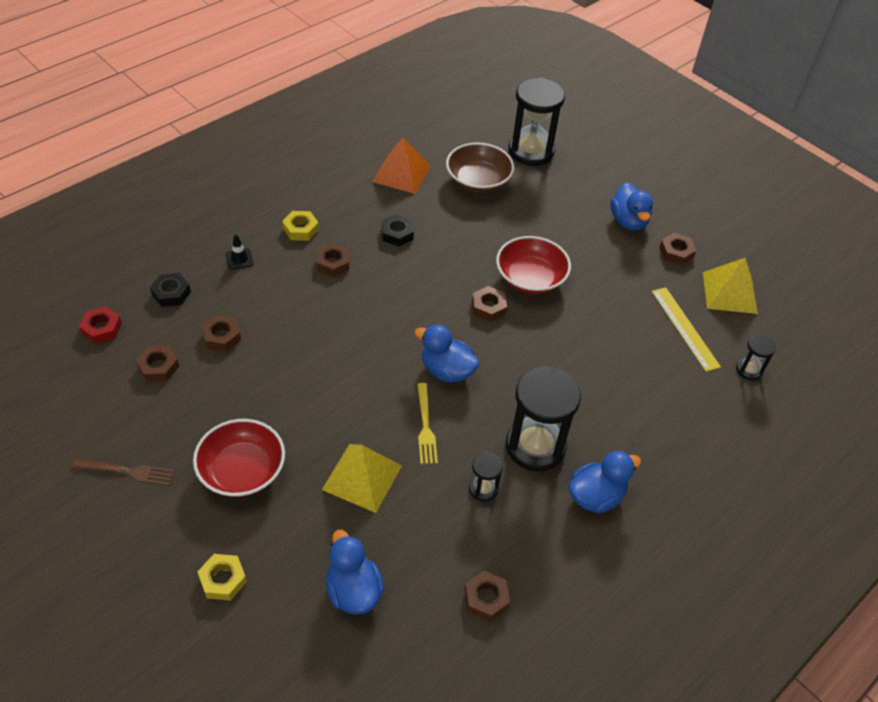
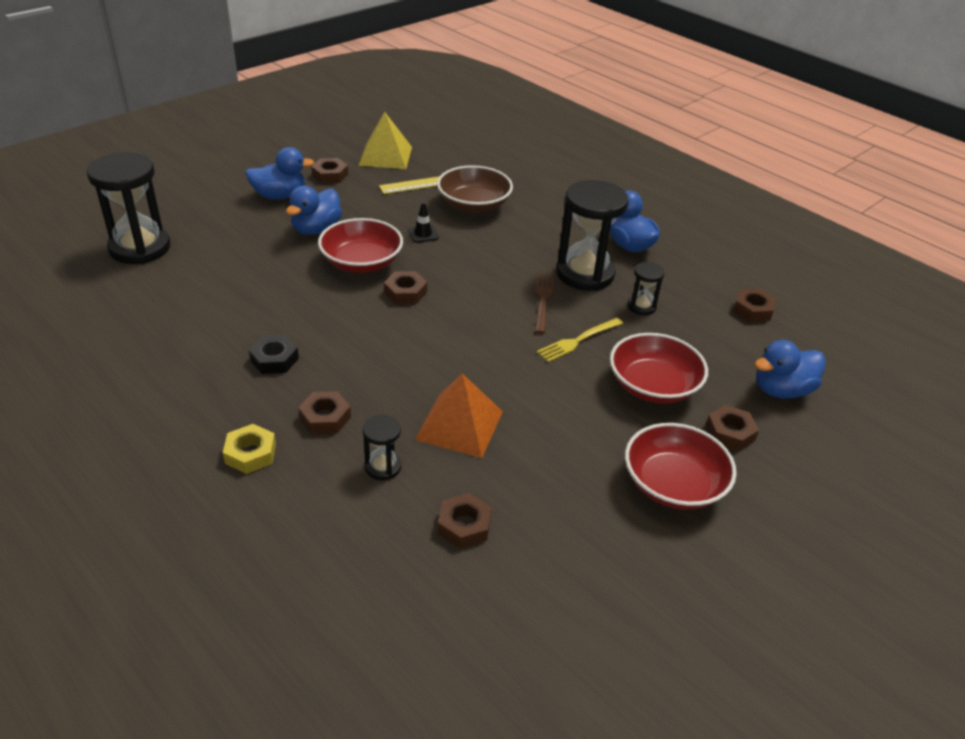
camera: 90 degrees left, 10 degrees down
brown fork [71,458,175,486] -> brown fork moved to [535,274,554,334]
red nut [79,306,122,344] -> none
brown nut [135,345,179,382] -> brown nut moved to [706,405,759,451]
black nut [150,273,191,307] -> none
yellow nut [197,554,247,601] -> none
black traffic cone [226,234,254,270] -> black traffic cone moved to [408,202,439,243]
yellow pyramid [322,444,402,513] -> red bowl [610,333,708,404]
orange pyramid [372,138,431,194] -> orange pyramid moved to [415,374,503,458]
blue duck [414,324,480,383] -> blue duck moved to [286,186,342,235]
yellow fork [417,383,438,464] -> yellow fork turned 150 degrees clockwise [537,318,623,362]
brown bowl [446,142,514,193] -> brown bowl moved to [437,165,513,213]
black hourglass [736,334,776,381] -> black hourglass moved to [363,415,401,480]

